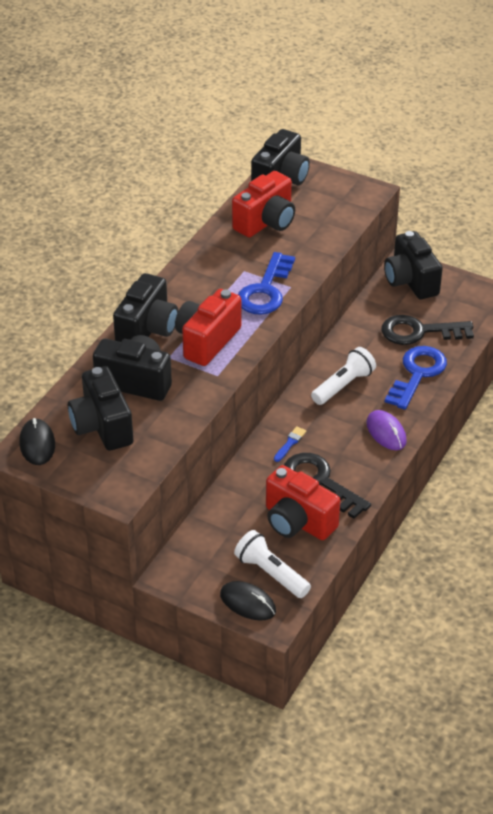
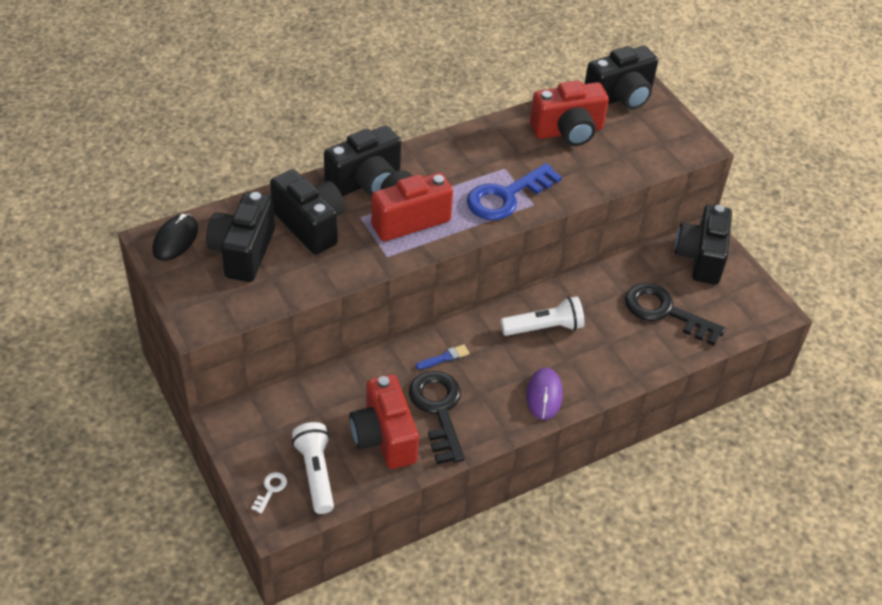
camera: 30 degrees right, 5 degrees up
black mouse [220,581,276,621] -> white key [251,472,287,514]
blue key [385,346,447,410] -> none

